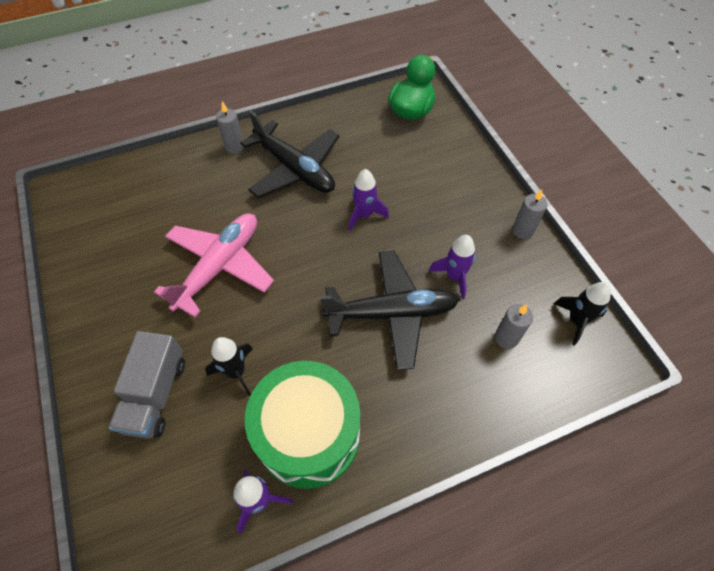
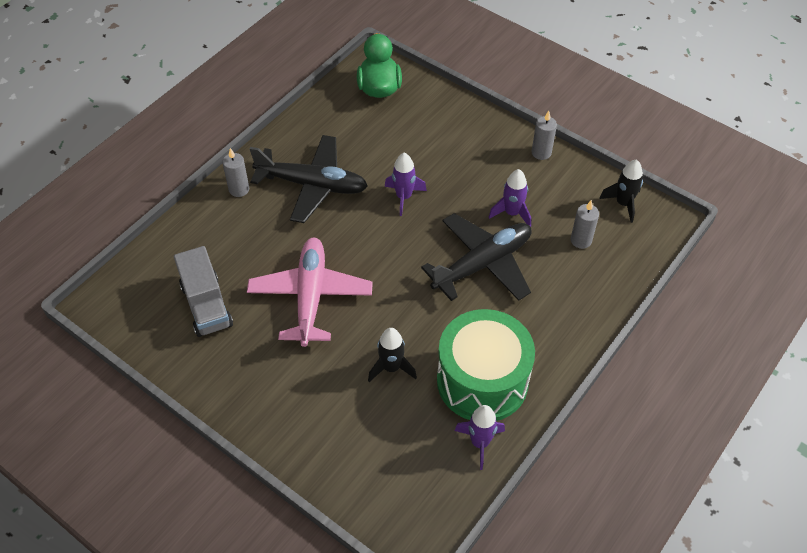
camera: 30 degrees left, 5 degrees down
grey truck [109,331,185,439] -> grey truck moved to [174,246,233,337]

